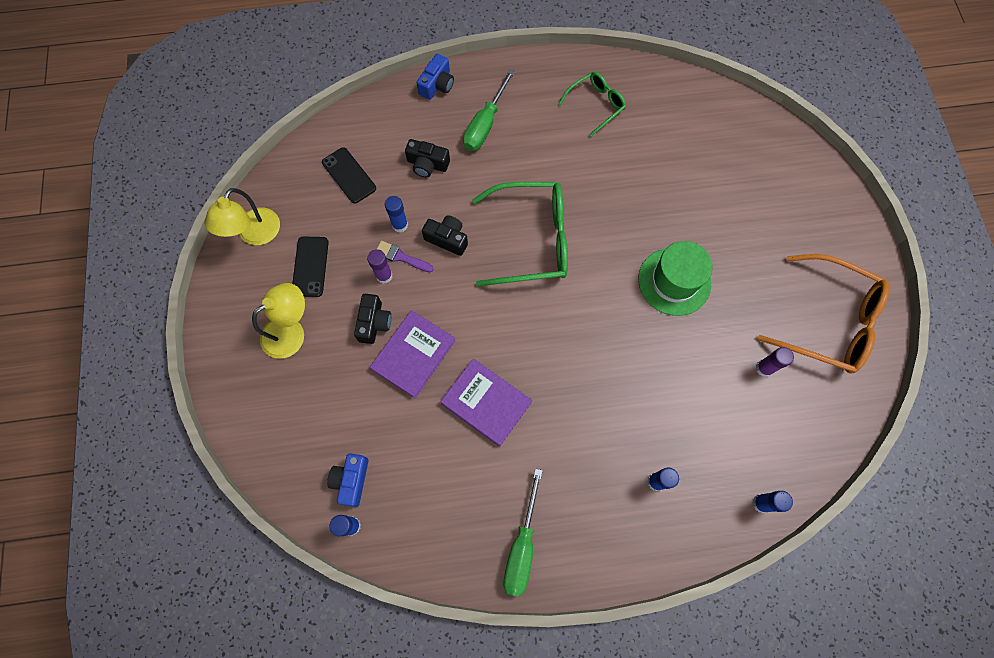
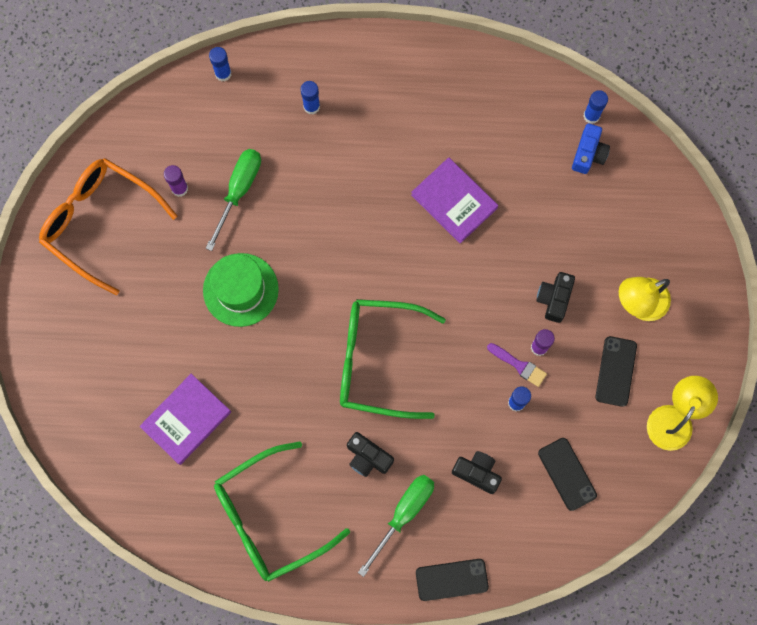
camera: 170 degrees left, 5 degrees up
purple book [370,310,456,398] -> purple book moved to [140,374,231,465]
blue camera [417,54,454,100] -> black phone [416,559,489,601]
black camera [422,215,468,256] -> black camera moved to [347,432,394,477]
green screwdriver [504,469,543,597] -> green screwdriver moved to [206,149,261,251]
green glasses [558,72,626,136] -> green glasses [214,442,350,582], size x1.81

